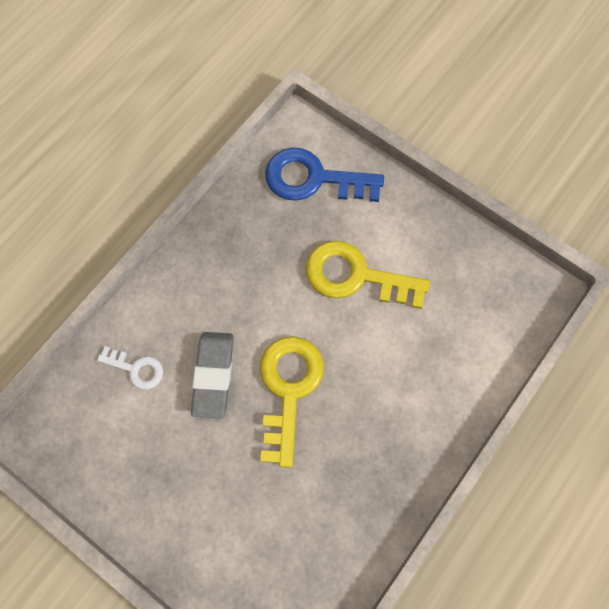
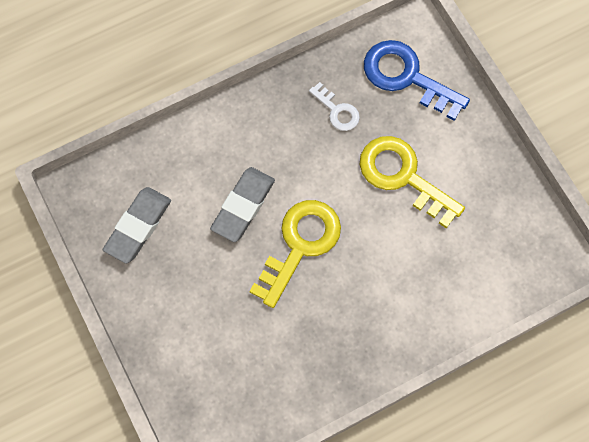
camera: 25 degrees right, 0 degrees up
white key [97,346,163,390] -> white key moved to [309,82,360,131]
none -> grey eraser [103,187,171,264]

